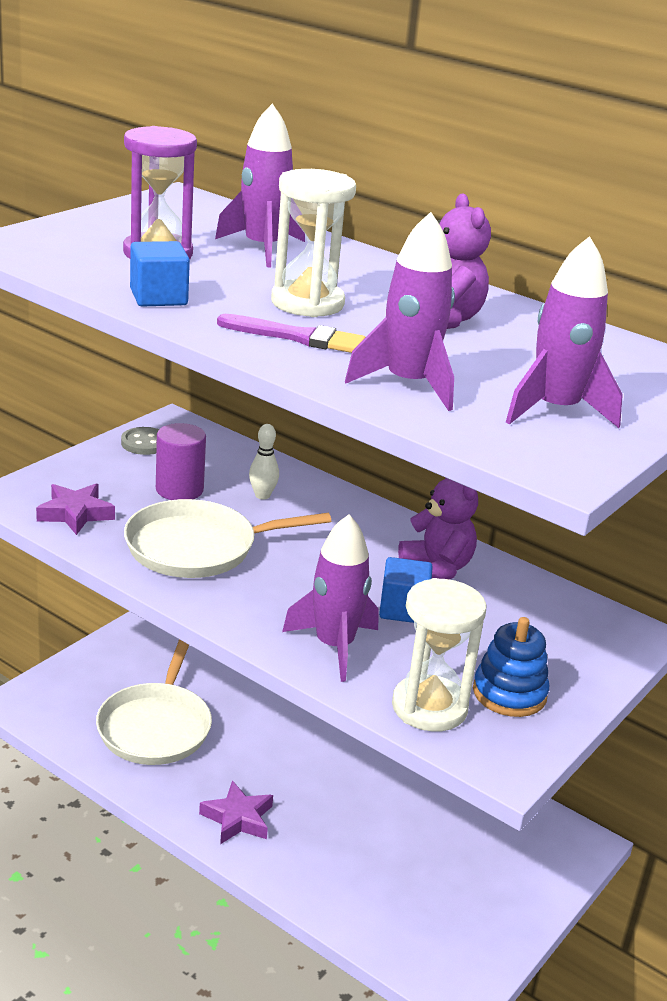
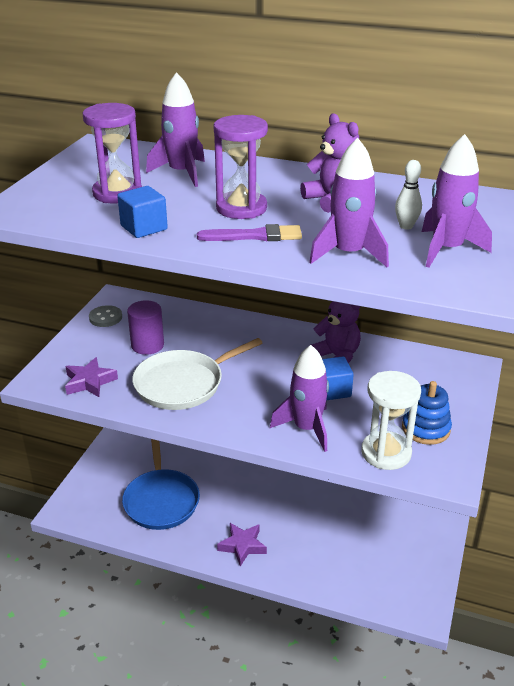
camera: 15 degrees left, 5 degrees up
white pan [96,639,212,765] -> blue pan [122,439,200,530]
white bowling pin [249,424,279,500] -> white bowling pin moved to [395,160,422,230]
white hourglass [271,169,356,317] -> purple hourglass [214,115,268,219]

